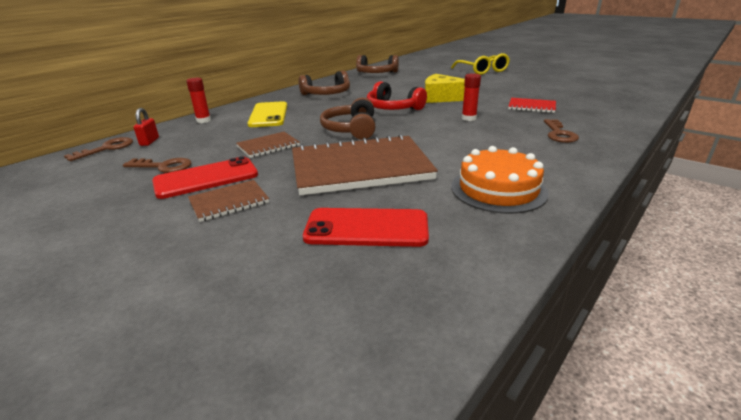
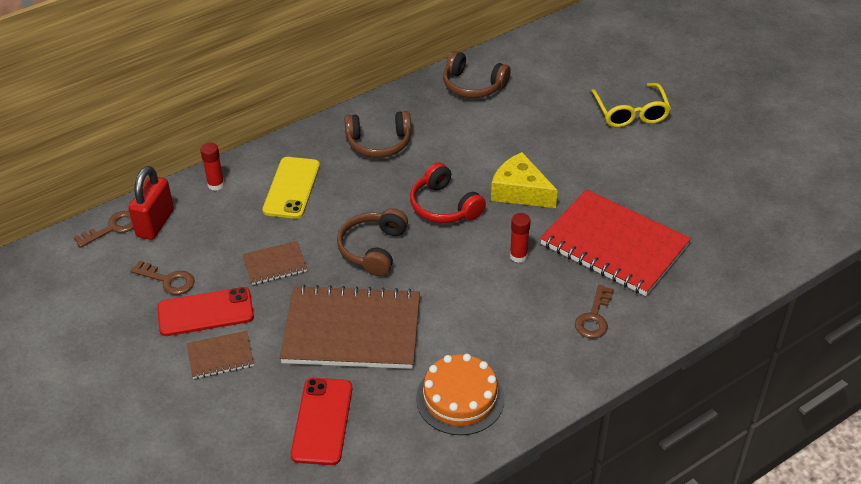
camera: 15 degrees right, 15 degrees up
red padlock [134,108,159,146] -> red padlock [128,166,174,240], size x1.88
red phone [303,208,429,247] -> red phone turned 75 degrees clockwise [291,378,352,465]
red notebook [508,98,556,113] -> red notebook [540,189,691,296], size x2.17

